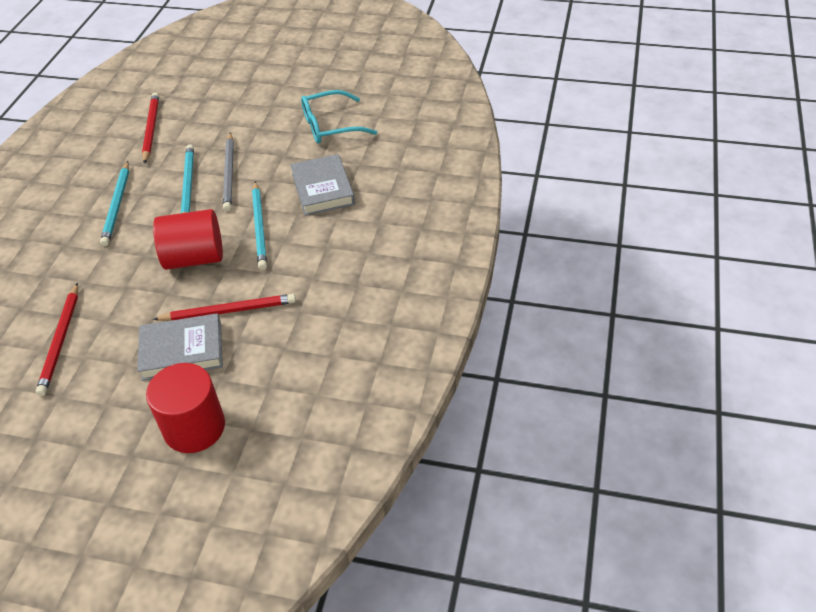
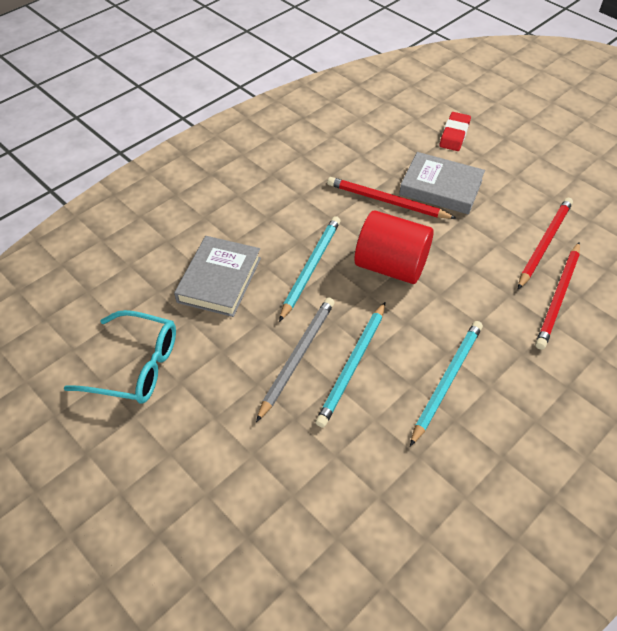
camera: 150 degrees left, 5 degrees up
red pencil [142,92,159,164] -> red pencil moved to [535,242,580,350]
red cylinder [146,363,225,453] -> red eraser [439,112,471,151]

